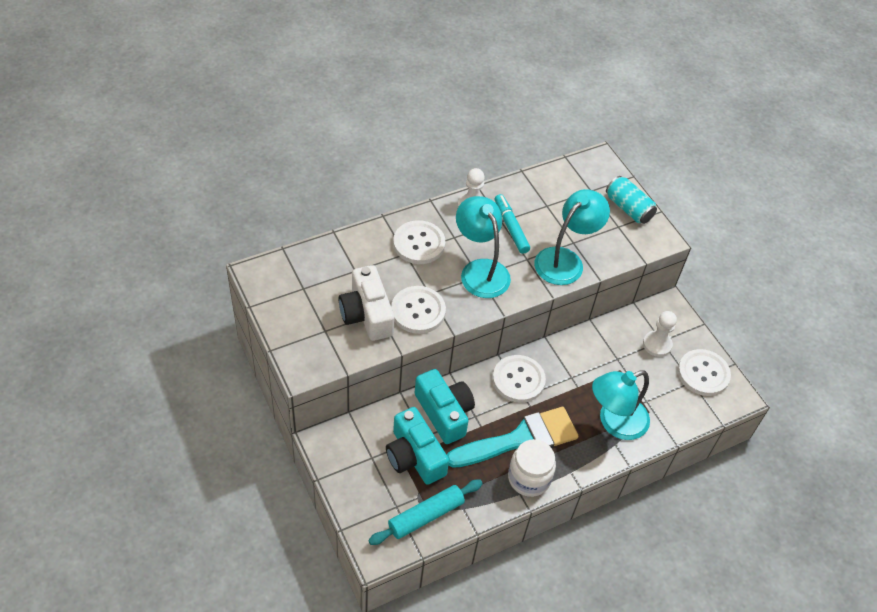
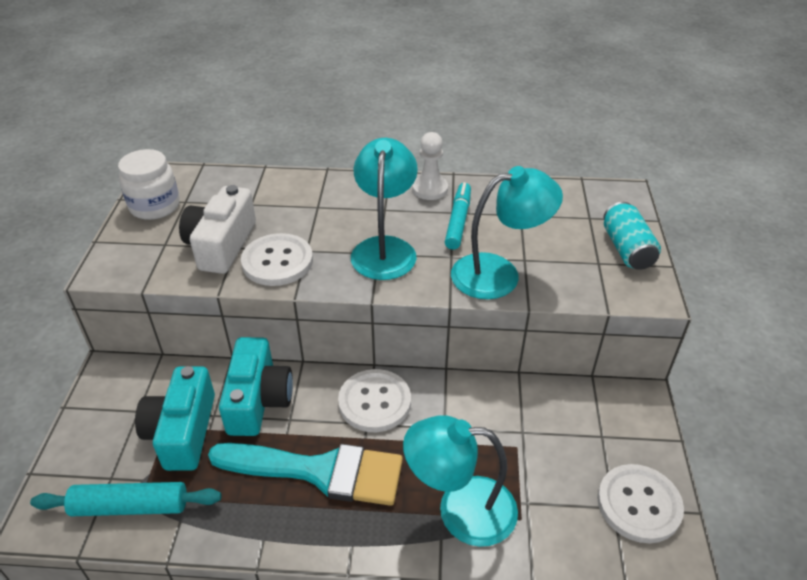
camera: 35 degrees right, 10 degrees down
white button [393,220,445,264] -> none
white jar [508,439,556,497] -> white jar moved to [118,149,180,220]
white pawn [643,311,677,357] -> none

